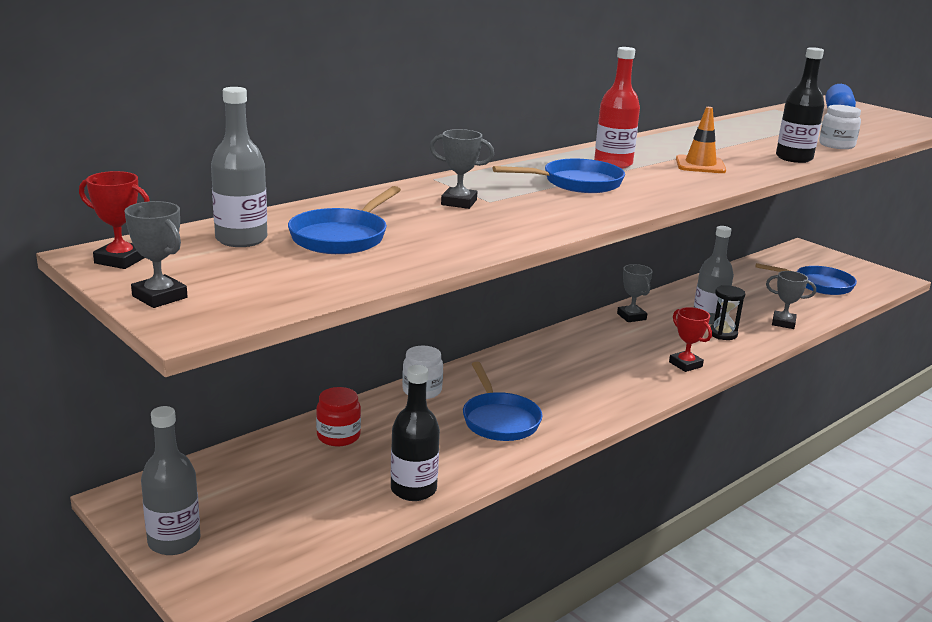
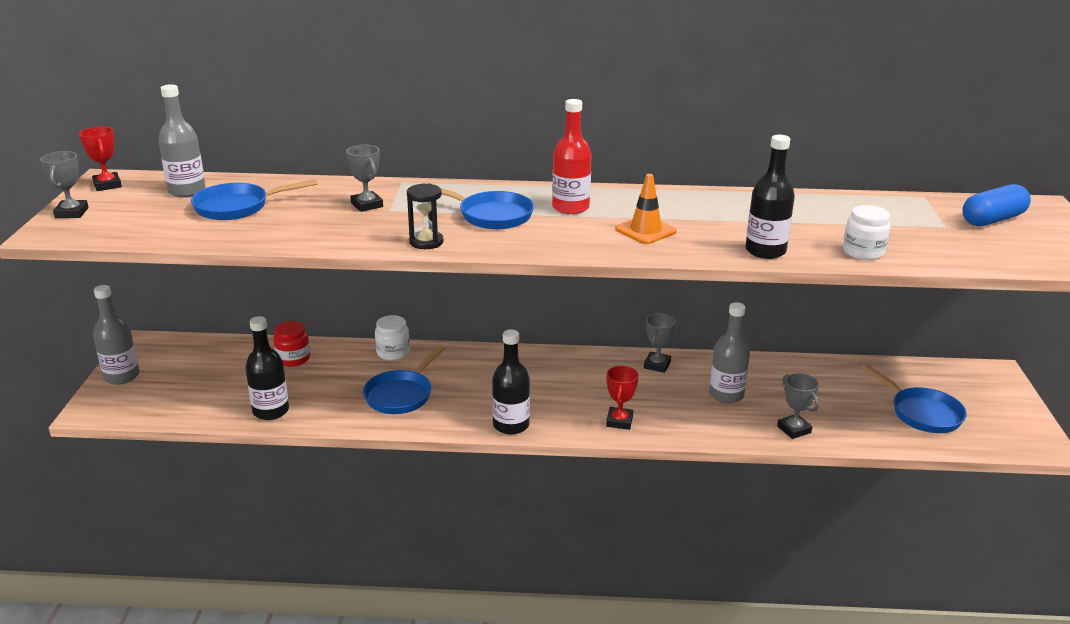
camera: 45 degrees right, 5 degrees up
black hourglass [710,285,745,340] -> black hourglass moved to [407,183,443,249]
none -> black bottle [492,329,530,435]

